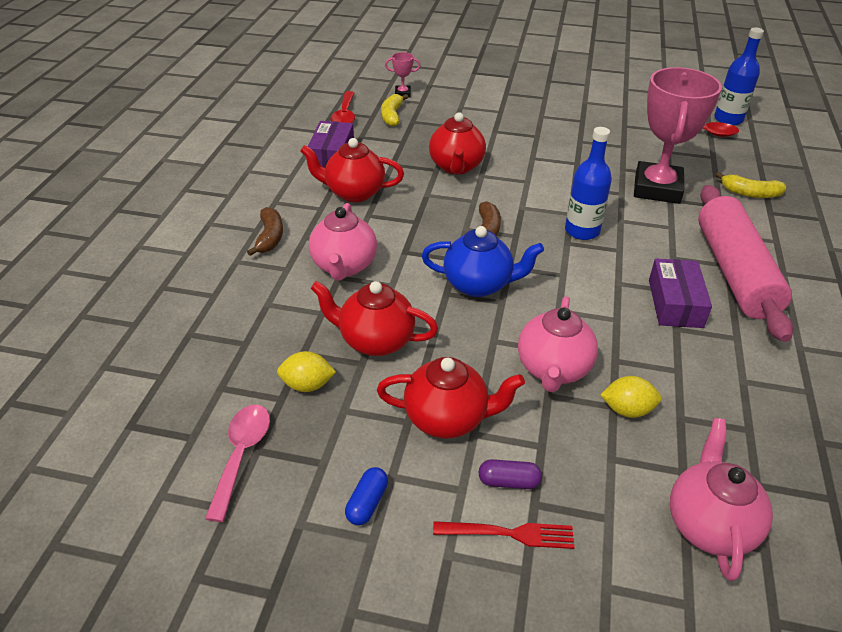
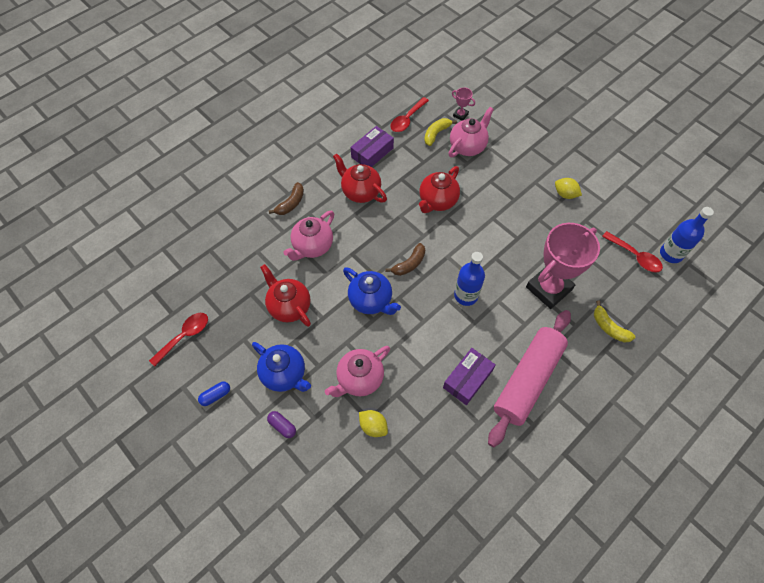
camera: 35 degrees right, 20 degrees up
pink spoon [205,405,270,522] -> red spoon [149,313,208,367]
yellow lemon [277,351,336,392] -> yellow lemon moved to [555,178,582,199]
red teapot [377,357,525,438] -> blue teapot [252,342,311,392]
red fork [433,521,575,549] -> none
pink teapot [670,418,773,581] -> pink teapot moved to [448,107,494,157]

